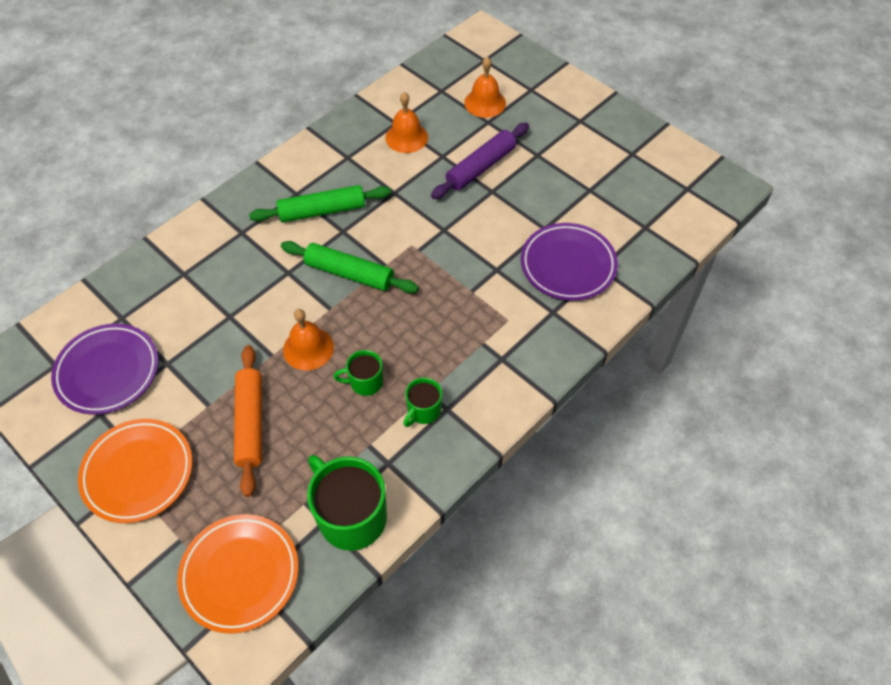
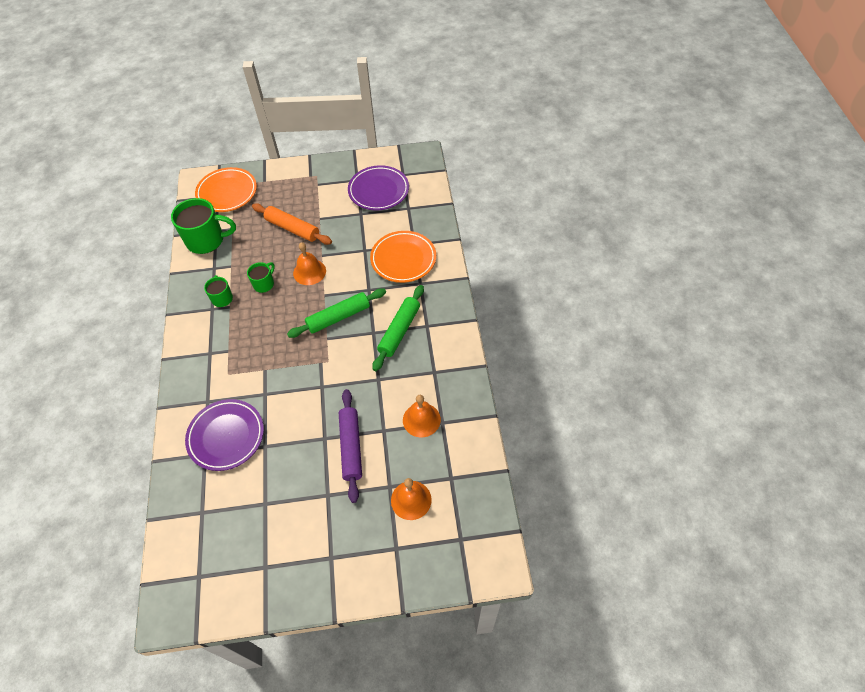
camera: 130 degrees right, 0 degrees up
orange plate [78,419,193,523] -> orange plate moved to [370,231,436,283]

